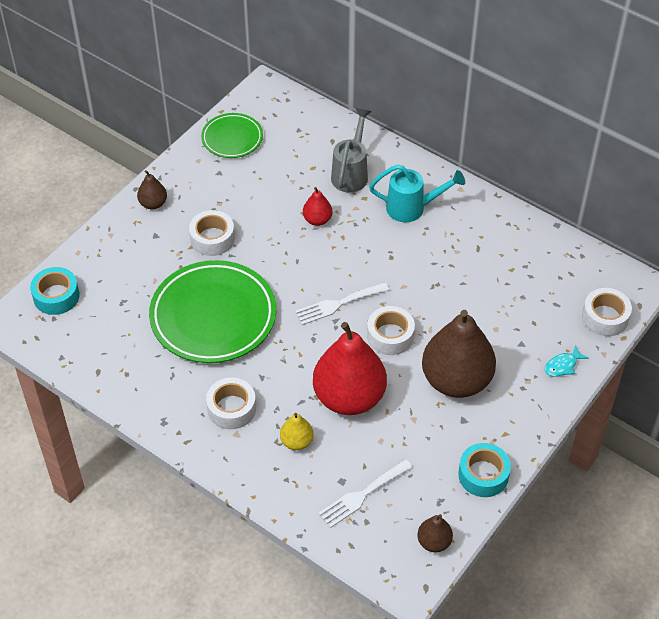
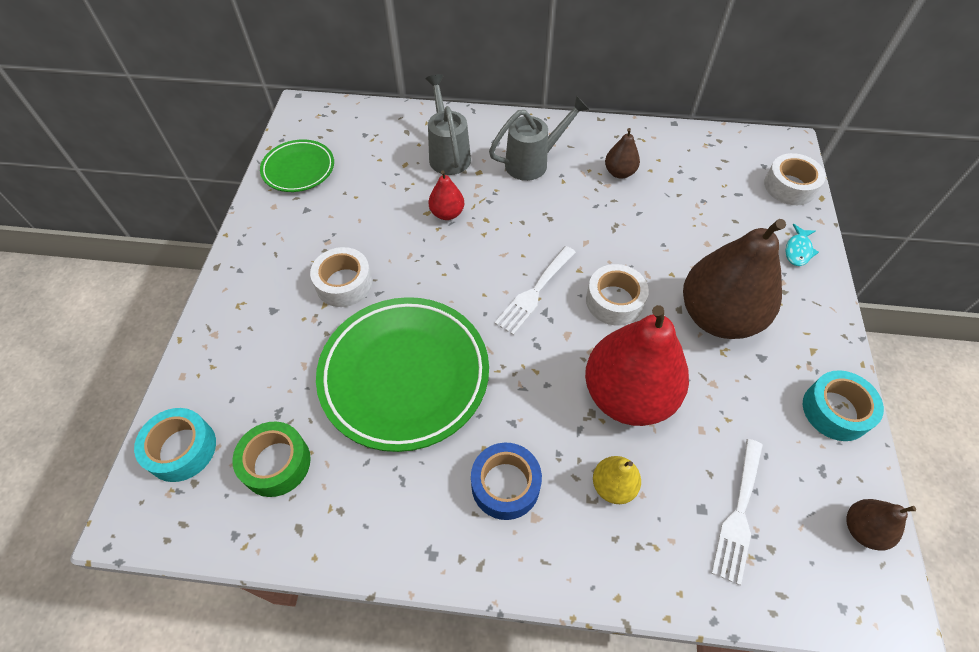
camera: 30 degrees left, 5 degrees up
brown pear [137,170,167,210] -> brown pear moved to [605,128,640,178]
white tape [206,378,256,429] -> blue tape [471,443,542,520]
turquoise watering can [369,165,465,223] -> grey watering can [489,95,589,181]
none -> green tape [232,422,311,497]

